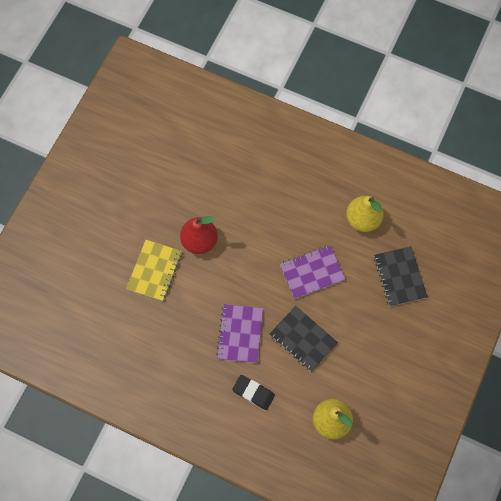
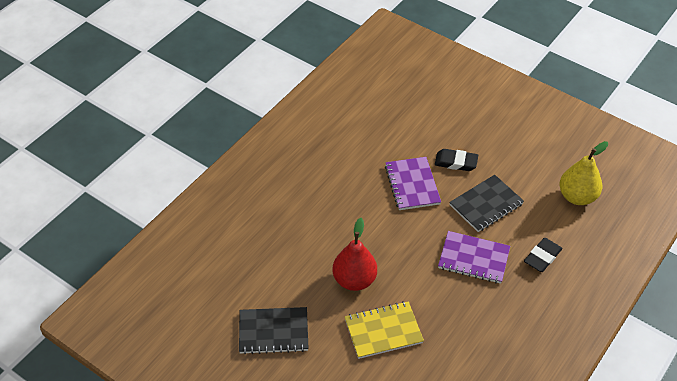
camera: 80 degrees left, 20 degrees down
yellow notebook [126,240,182,301] -> yellow notebook turned 45 degrees counterclockwise [345,301,424,359]
yellow pear [346,196,384,232] -> none
black notebook [374,246,428,307] -> black notebook moved to [239,307,309,354]
none -> black eraser [435,149,478,171]

